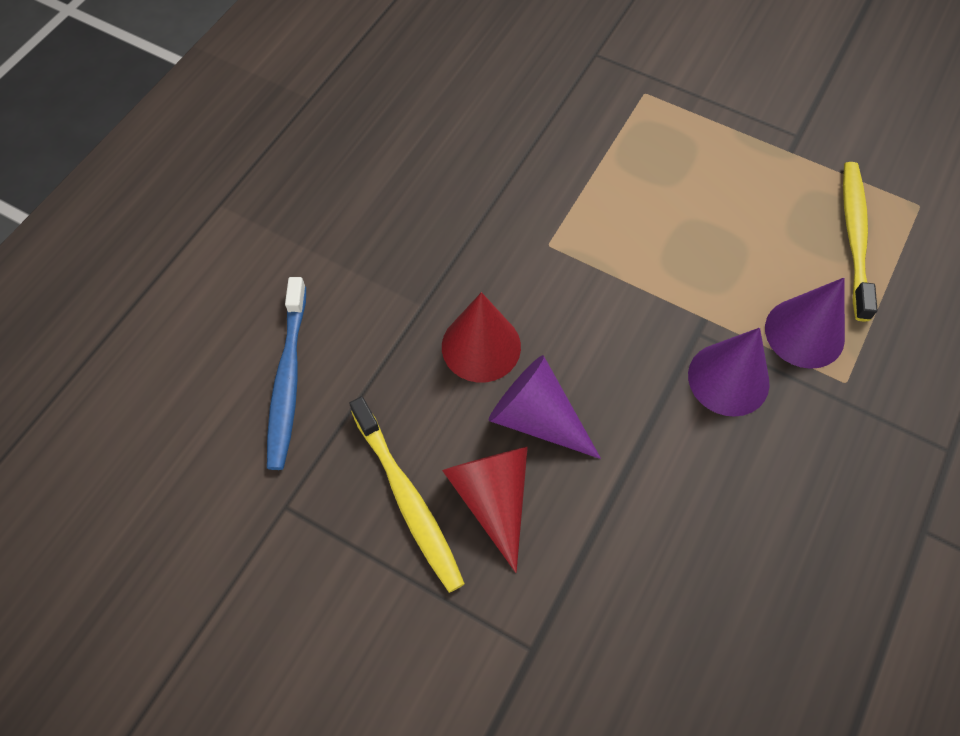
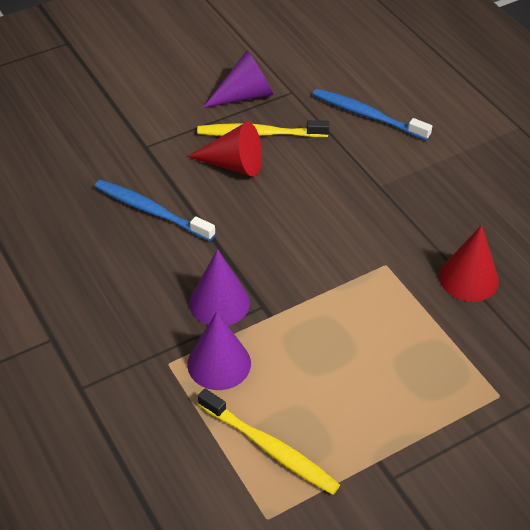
camera: 120 degrees right, 15 degrees down
red cone [442,292,521,382] -> red cone moved to [439,225,499,302]
purple cone [489,355,601,459] -> purple cone moved to [203,51,273,108]
none -> blue toothbrush [95,180,215,241]

